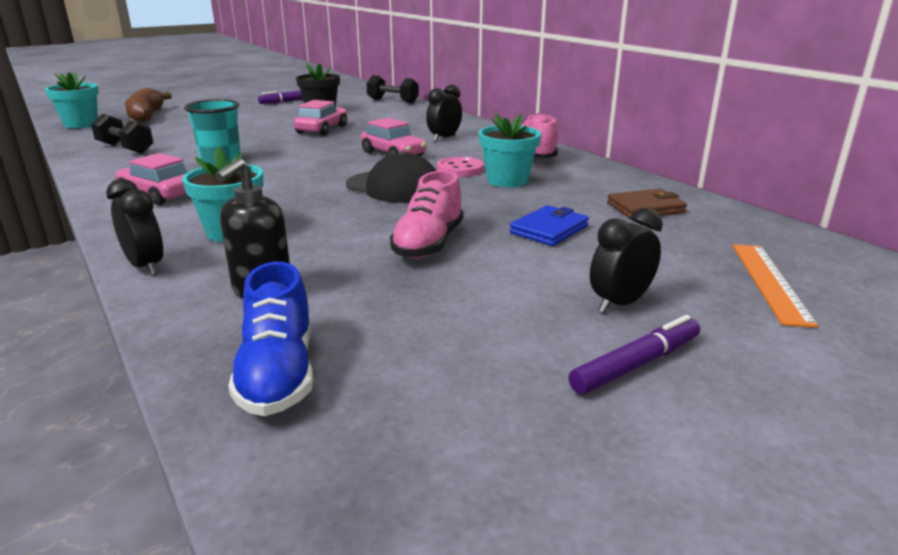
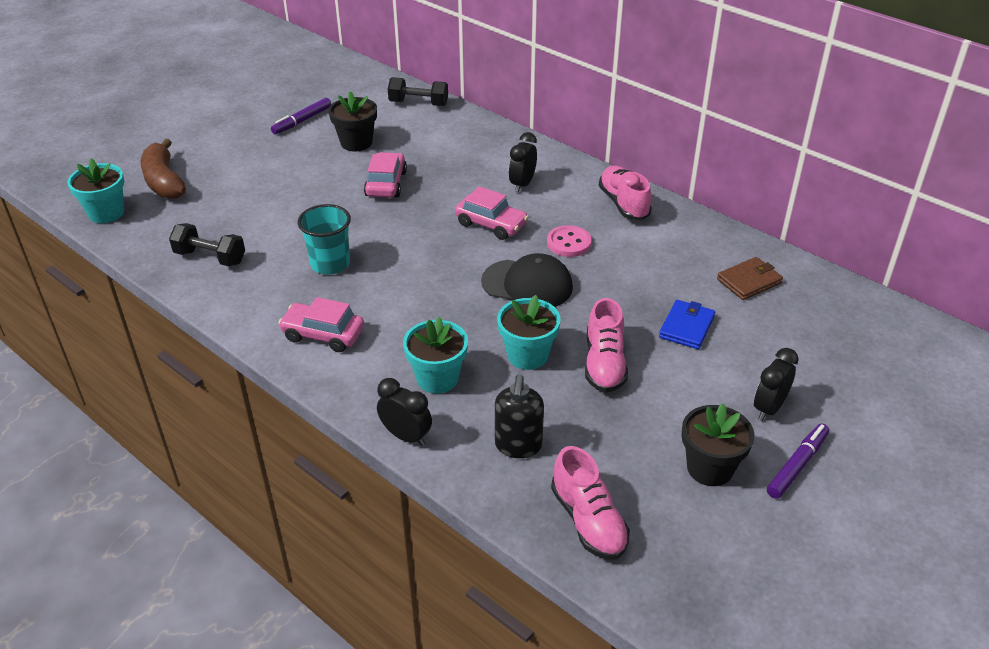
camera: 15 degrees left, 15 degrees up
blue shoe [228,262,314,416] -> pink shoe [551,446,630,559]
turquoise flower pot [479,112,541,188] -> turquoise flower pot moved to [497,295,561,370]
orange ruler [733,244,818,328] -> none
none -> black flower pot [682,403,755,486]

